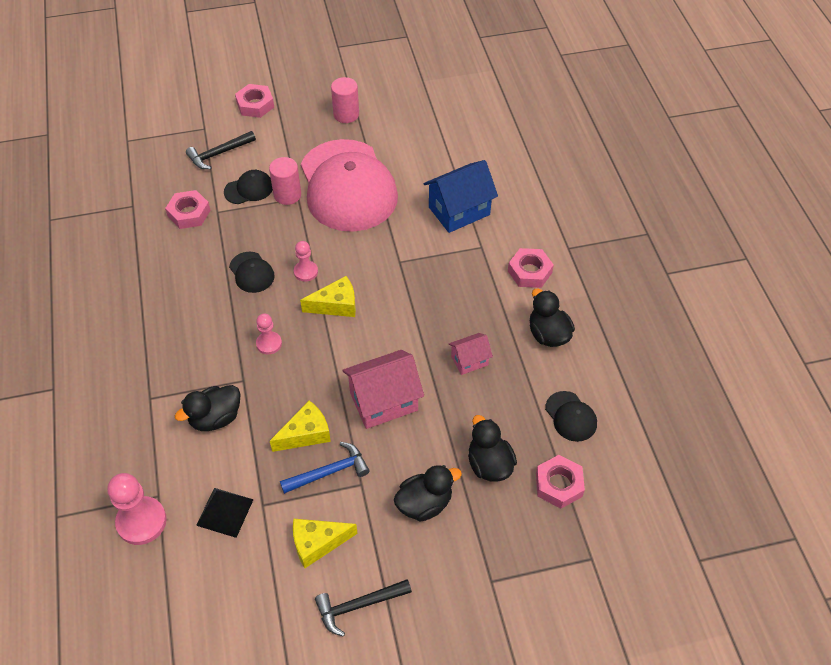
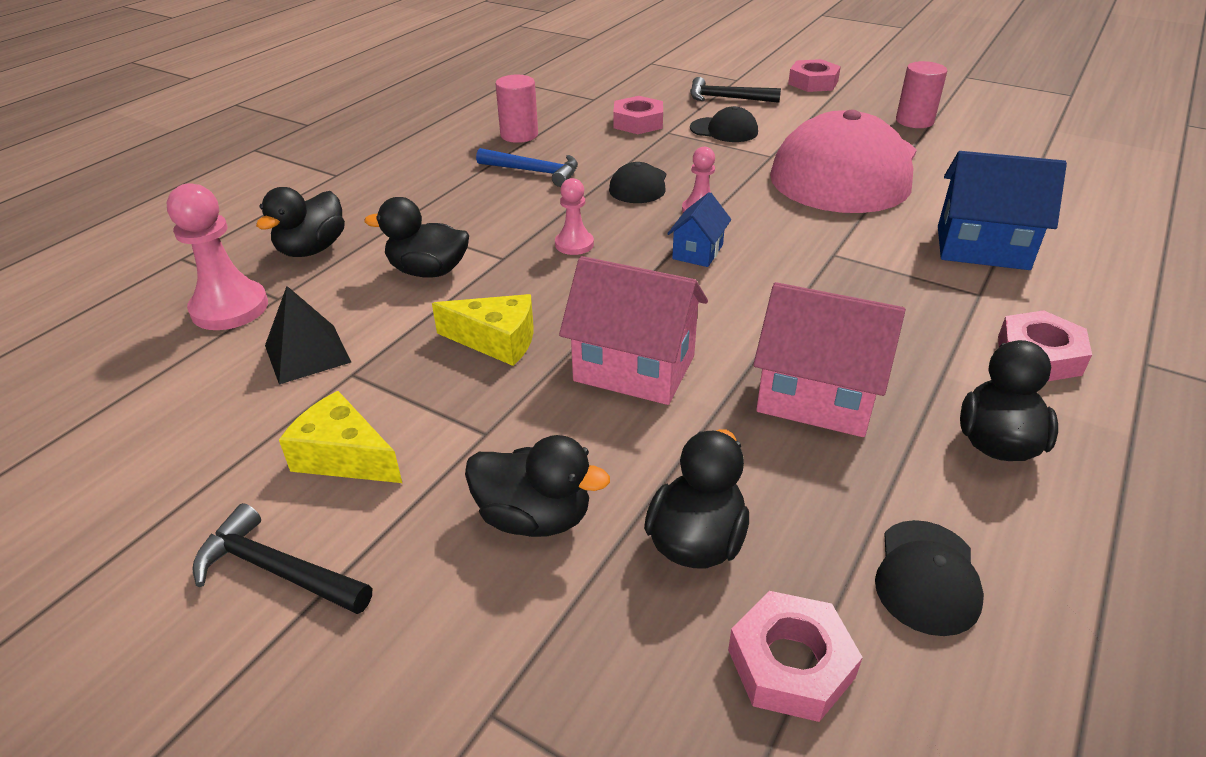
camera: 45 degrees right, 15 degrees down
pink cylinder [269,157,301,205] -> pink cylinder moved to [495,75,538,143]
blue hammer [280,442,370,494] -> blue hammer moved to [476,148,578,187]
yellow cheese [300,276,356,317] -> blue house [667,192,731,267]
pink house [449,333,493,375] -> pink house [753,282,906,437], size x1.81
none -> black duck [256,187,345,257]

